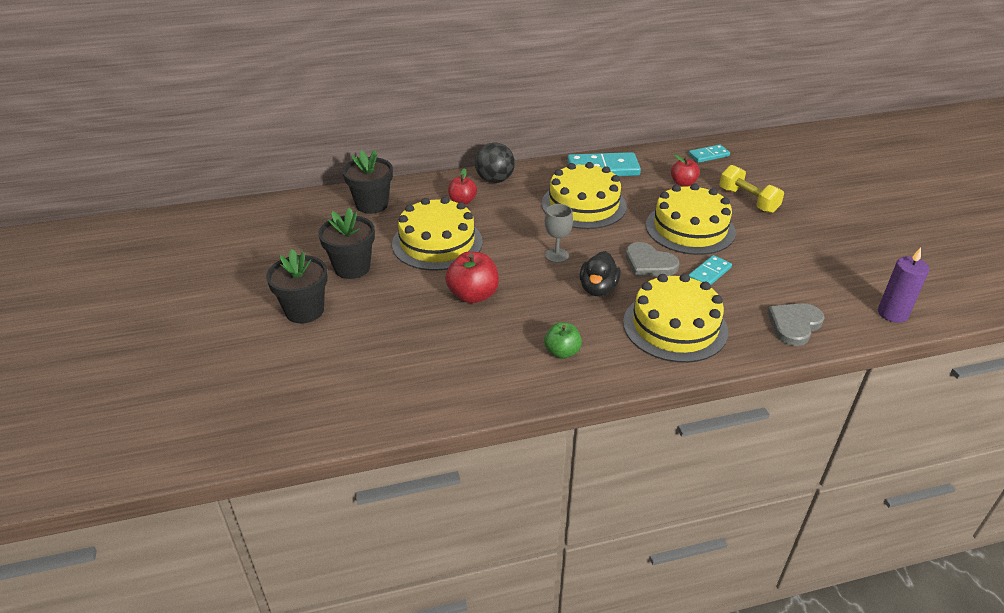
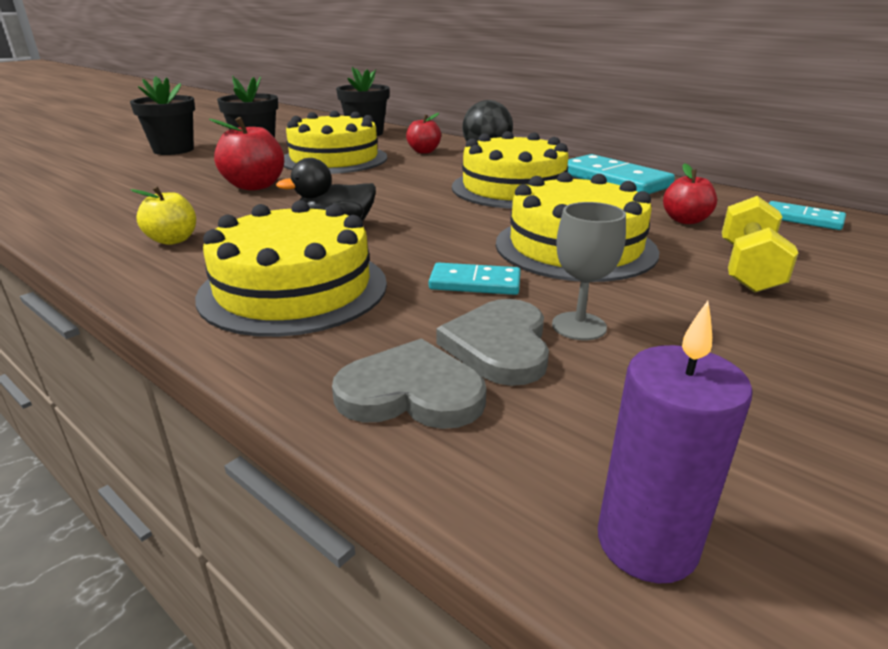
camera: 55 degrees right, 10 degrees down
green apple [544,322,582,359] -> yellow apple [131,187,196,245]
grey goblet [545,204,573,263] -> grey goblet moved to [552,202,626,340]
grey heart [626,242,679,277] -> grey heart moved to [436,299,549,386]

